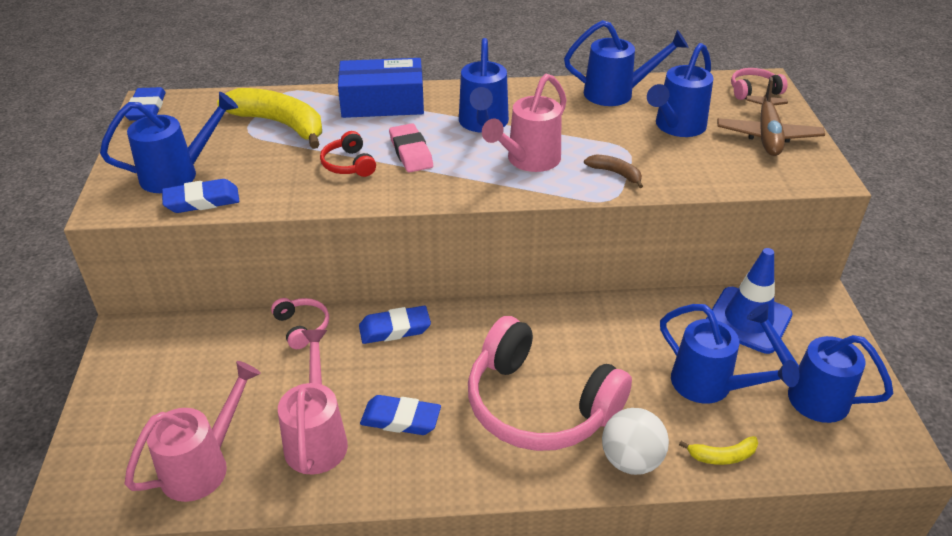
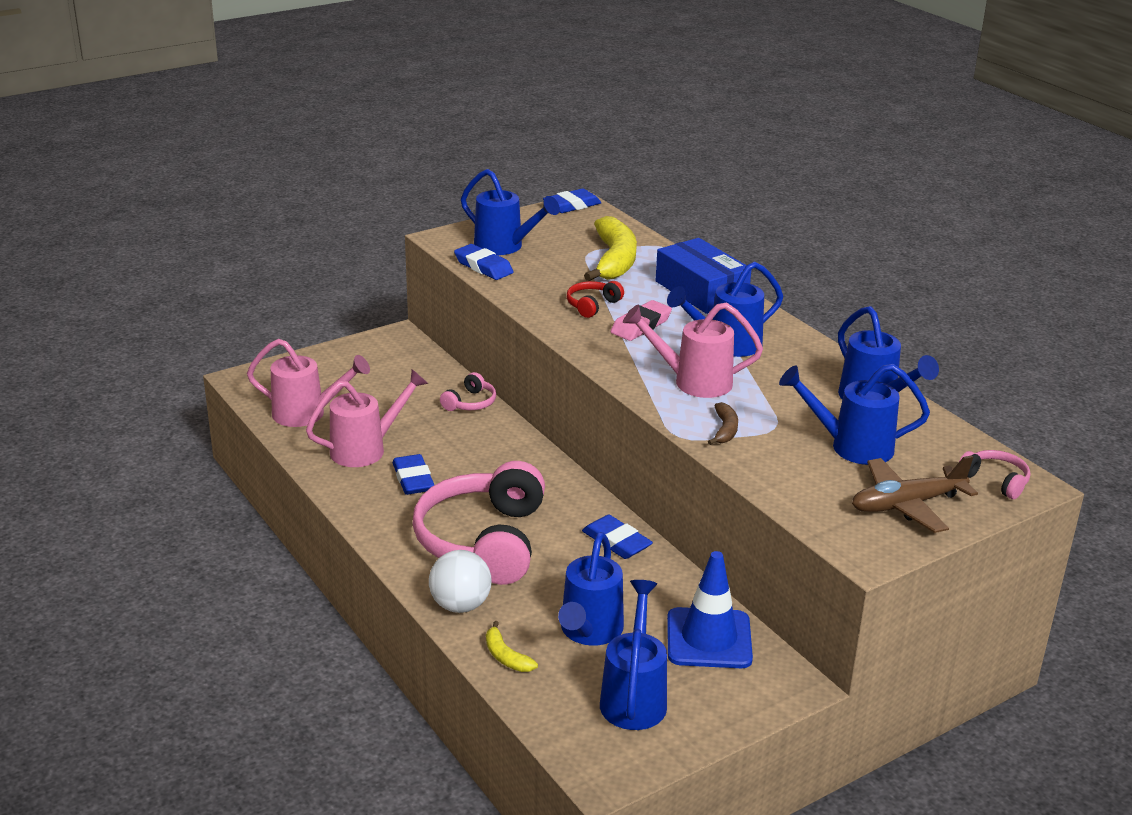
camera: 60 degrees right, 10 degrees down
blue eraser [359,306,431,344] -> blue eraser moved to [582,515,653,559]

